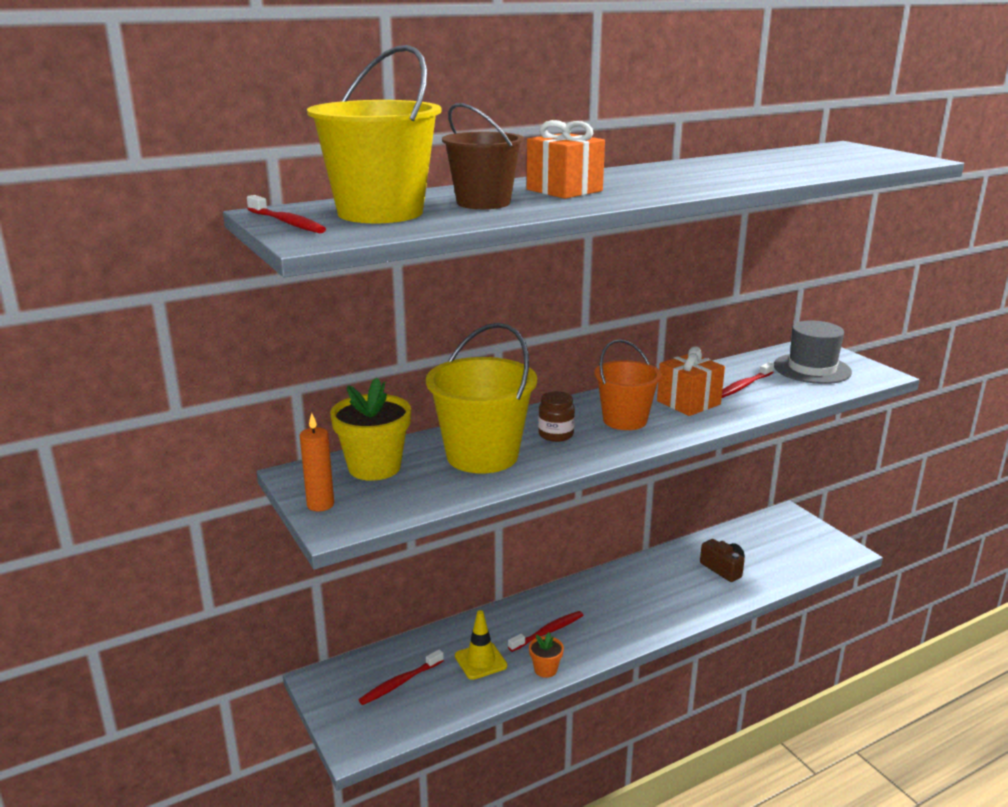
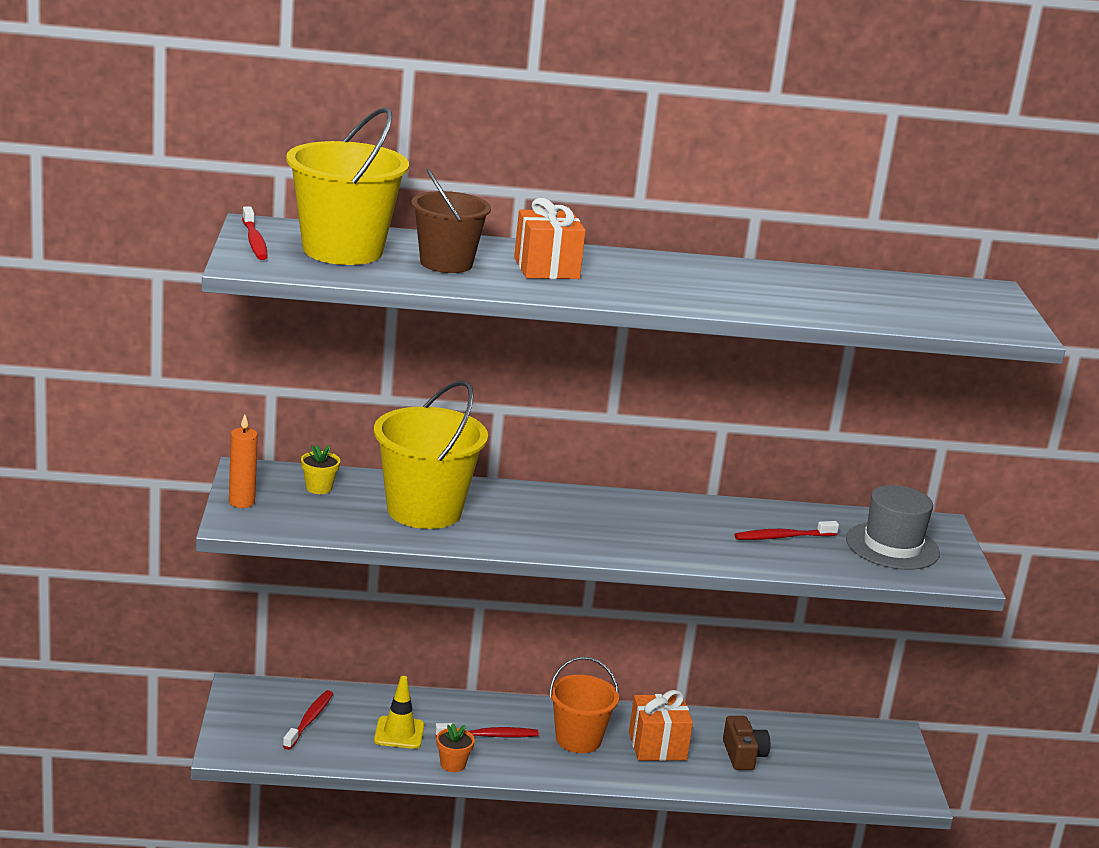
camera: 25 degrees right, 0 degrees up
yellow flower pot [330,377,411,481] -> yellow flower pot [301,445,340,494], size x0.50
red toothbrush [359,649,444,705] -> red toothbrush turned 120 degrees clockwise [283,690,333,750]
brown jar [538,391,575,442] -> none
orange bucket [594,339,662,430] -> orange bucket moved to [549,657,619,753]
orange gift [657,346,725,416] -> orange gift moved to [629,690,693,761]

